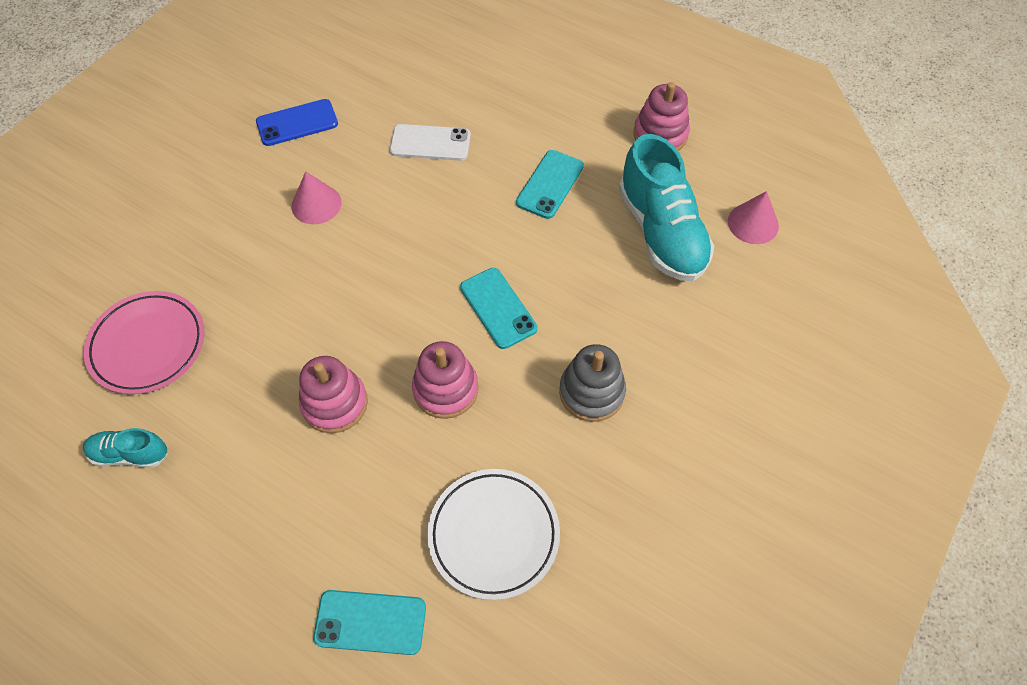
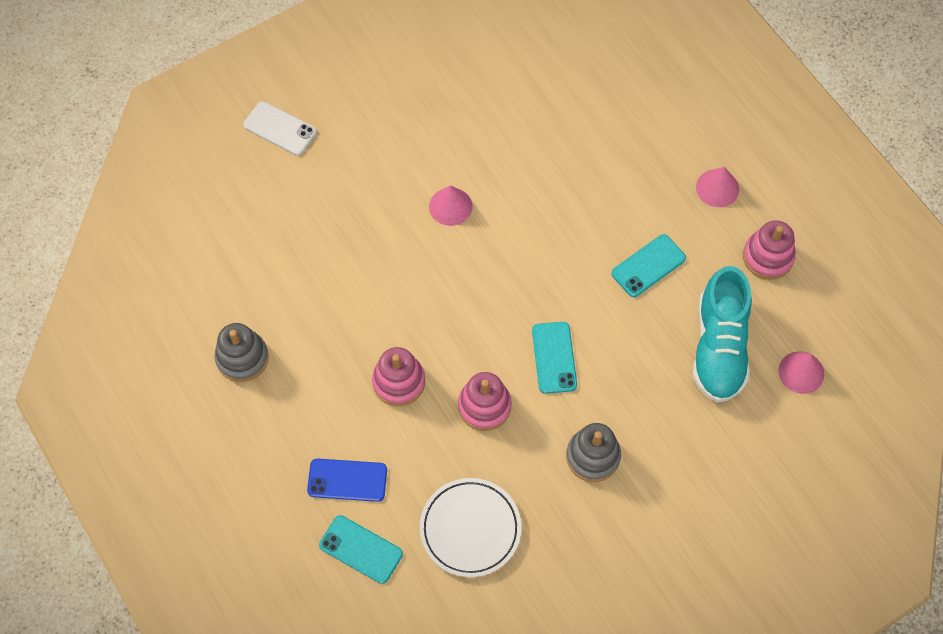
camera: 25 degrees right, 5 degrees up
turquoise shoe [83,428,168,468] -> grey stacking toy [214,323,269,382]
pink plate [84,291,205,394] -> none
blue phone [256,99,338,146] -> blue phone moved to [307,458,387,502]
white phone [390,124,471,161] -> white phone moved to [243,102,317,156]
none -> pink cone [696,167,739,207]

